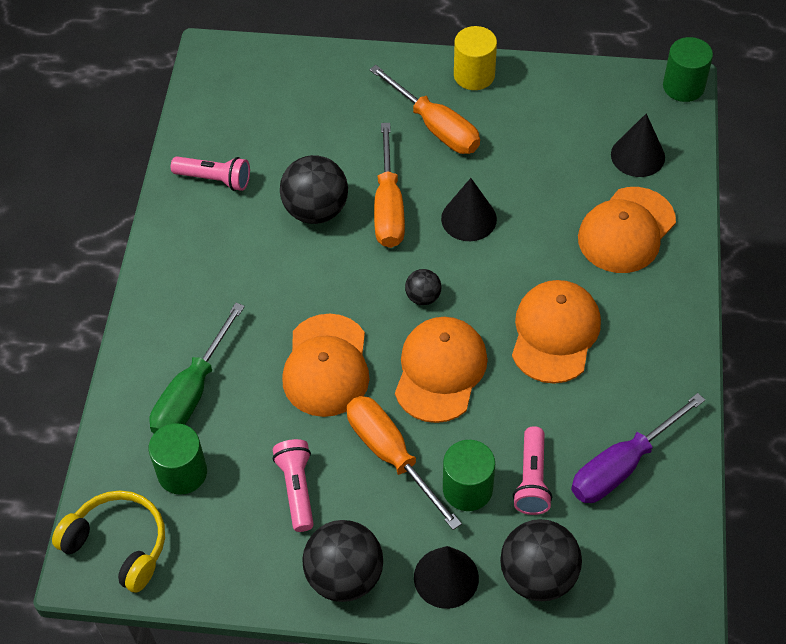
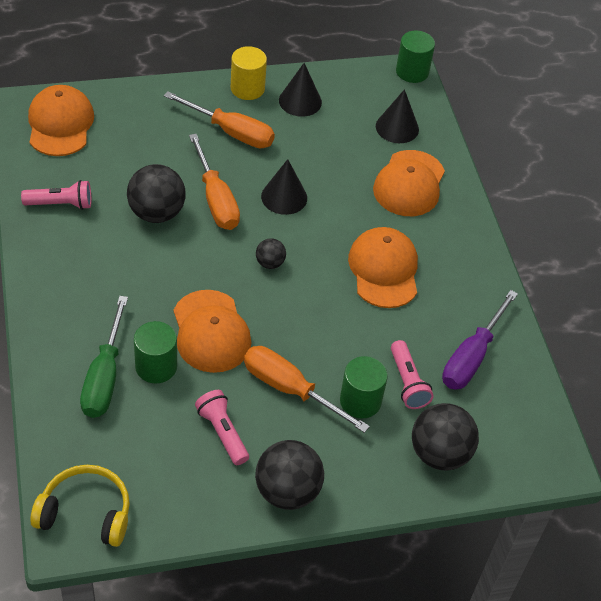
camera: 25 degrees left, 5 degrees down
green cylinder [149,423,207,495] -> green cylinder moved to [134,321,177,384]
orange cap [395,317,488,423] -> orange cap moved to [28,85,94,156]
black cone [414,546,479,609] -> black cone moved to [279,63,322,117]

